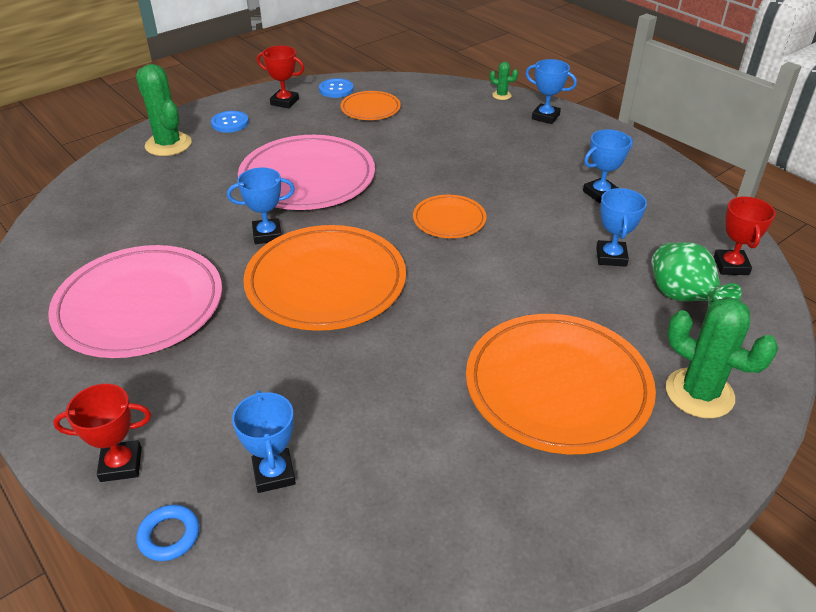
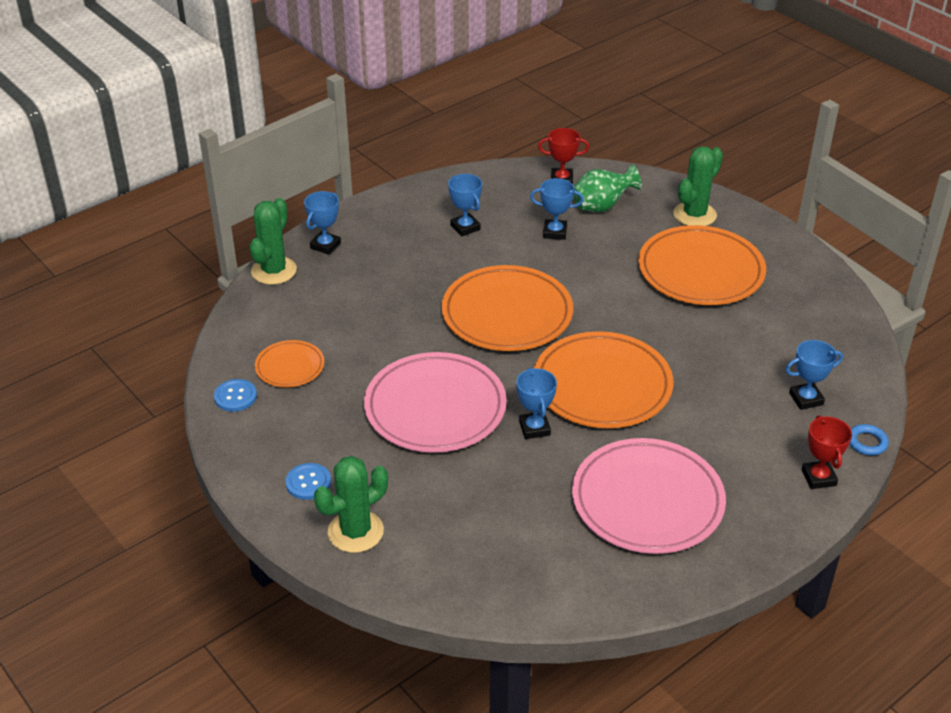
camera: 90 degrees left, 0 degrees up
red trophy [257,46,304,108] -> none
orange plate [413,195,486,238] -> orange plate [442,265,573,351], size x1.98
green cactus [490,62,518,100] -> green cactus [250,198,297,285], size x2.16

